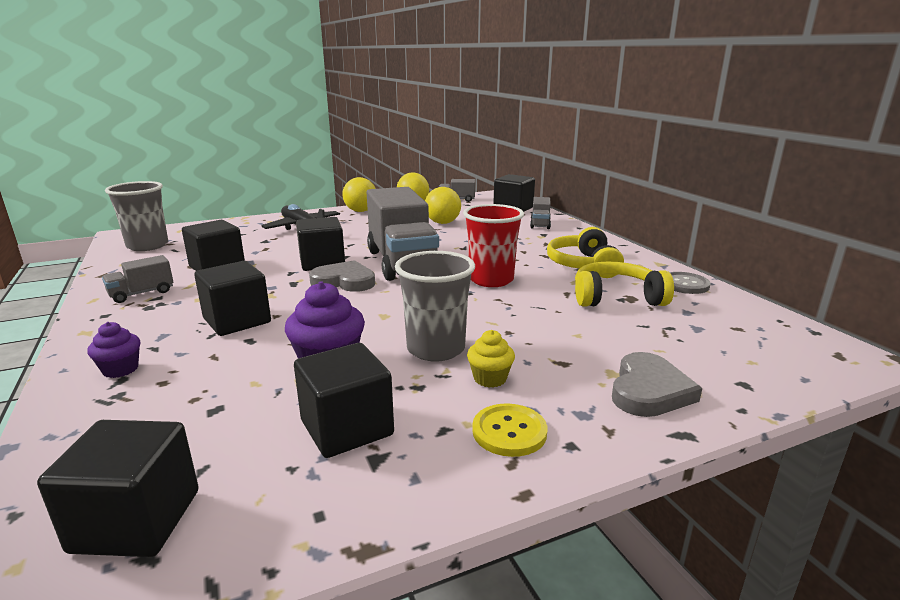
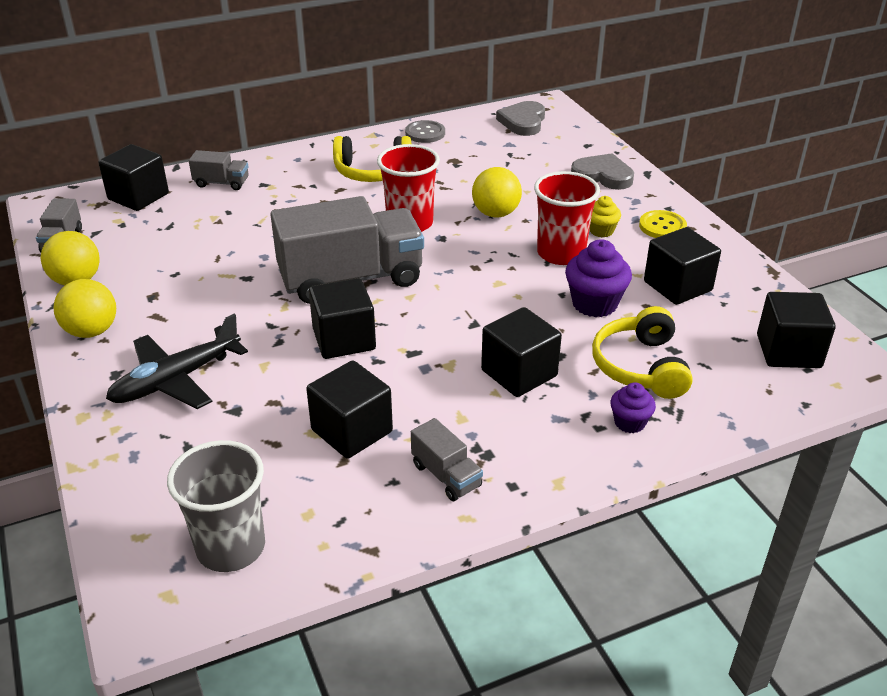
camera: 90 degrees left, 15 degrees up
grey heart [309,260,375,292] -> grey heart moved to [496,101,545,136]
grey cup [395,251,475,362] -> red cup [534,171,600,265]
yellow ball [425,187,461,224] -> yellow ball moved to [472,167,522,217]
yellow headphones [575,262,674,307] -> yellow headphones moved to [592,306,693,399]

